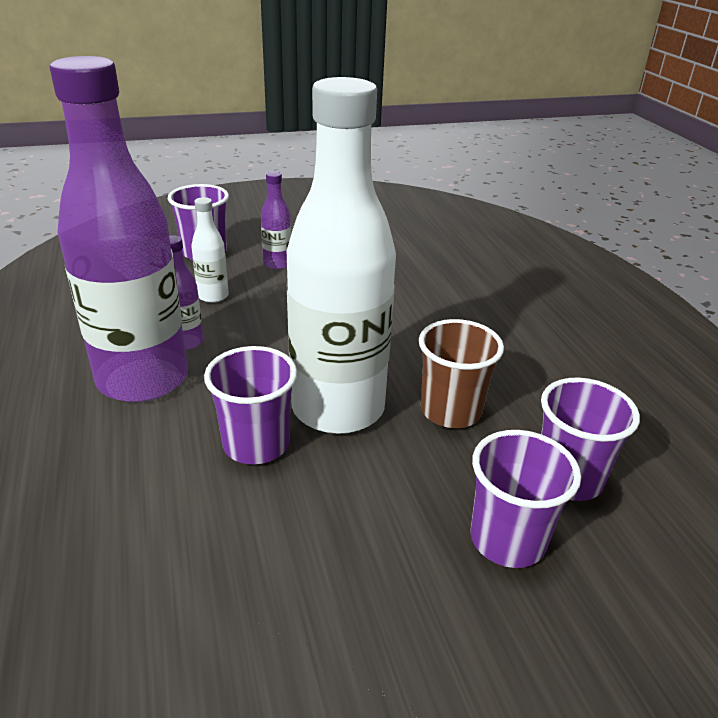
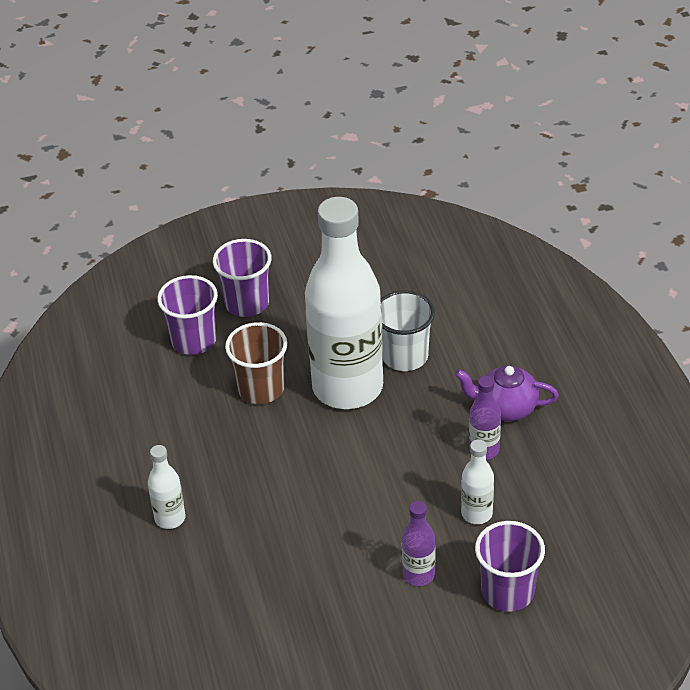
camera: 175 degrees left, 10 degrees up
purple bottle [49,56,188,402] -> purple teapot [455,365,559,421]
purple cup [204,346,297,464] -> white cup [381,290,435,371]
none -> white bottle [148,445,185,529]

